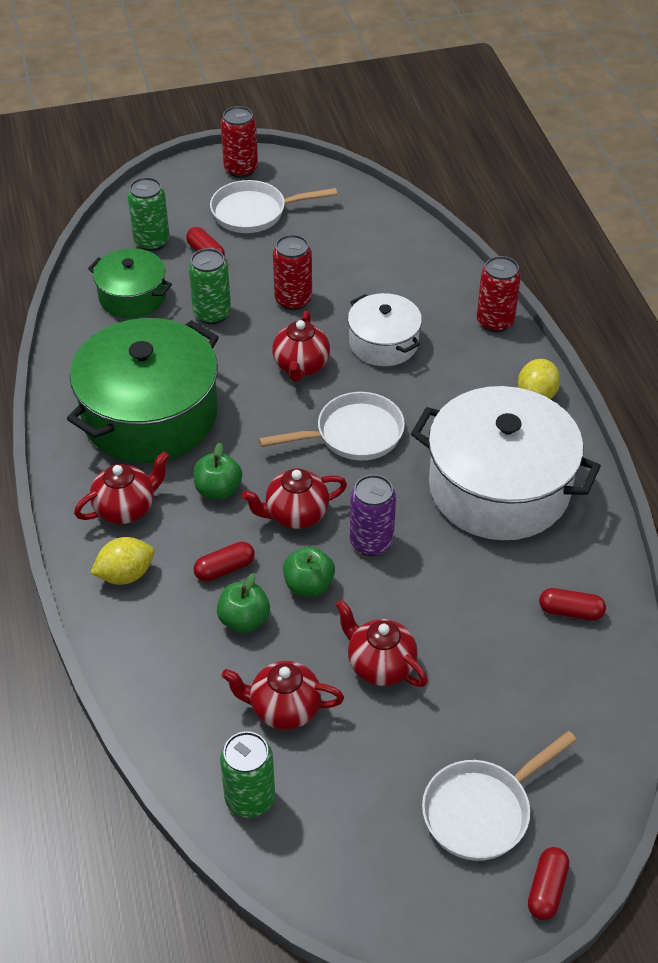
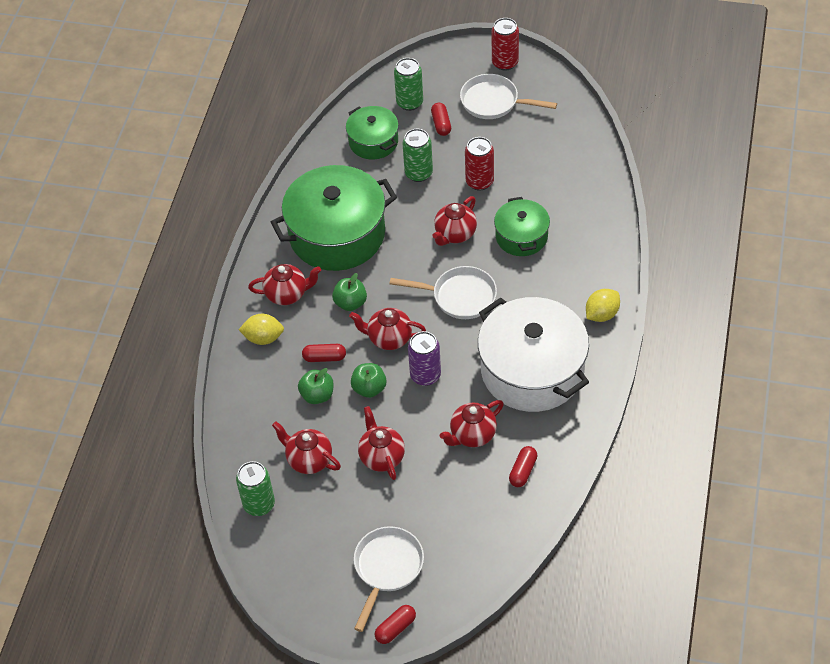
camera: 30 degrees right, 5 degrees up
white pot [348,293,422,366] -> green pot [494,197,550,256]
white pan [422,731,577,861] -> white pan turned 120 degrees clockwise [354,526,424,632]
red can [477,256,521,332] -> none
red capsule [539,588,606,621] -> red capsule turned 75 degrees clockwise [509,446,537,487]
none -> red teapot [439,400,504,447]

